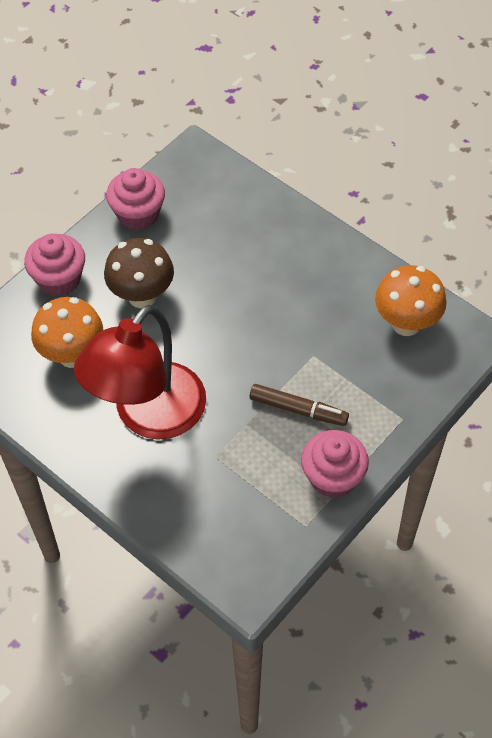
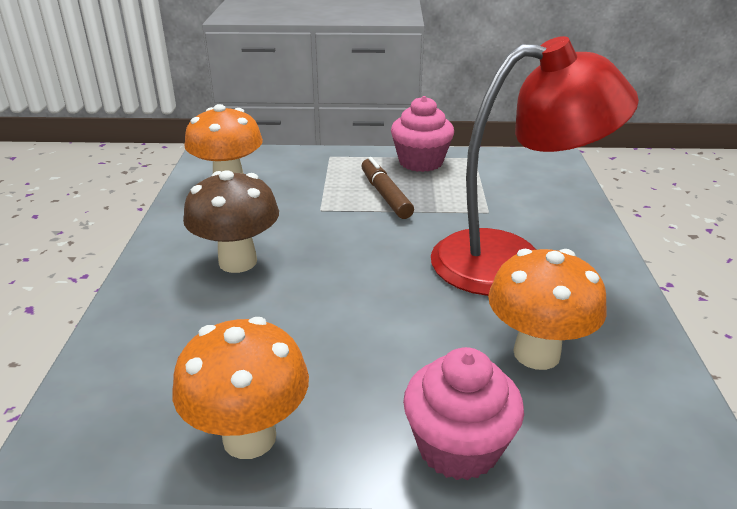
camera: 130 degrees left, 25 degrees down
brown mushroom [104,238,174,308] -> brown mushroom moved to [183,170,279,273]
pink cupcake [106,168,165,230] -> orange mushroom [172,317,309,459]

